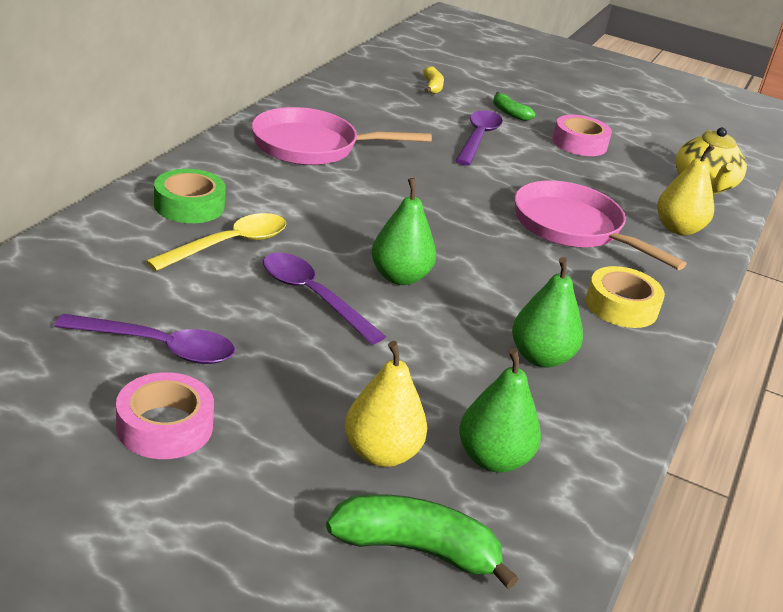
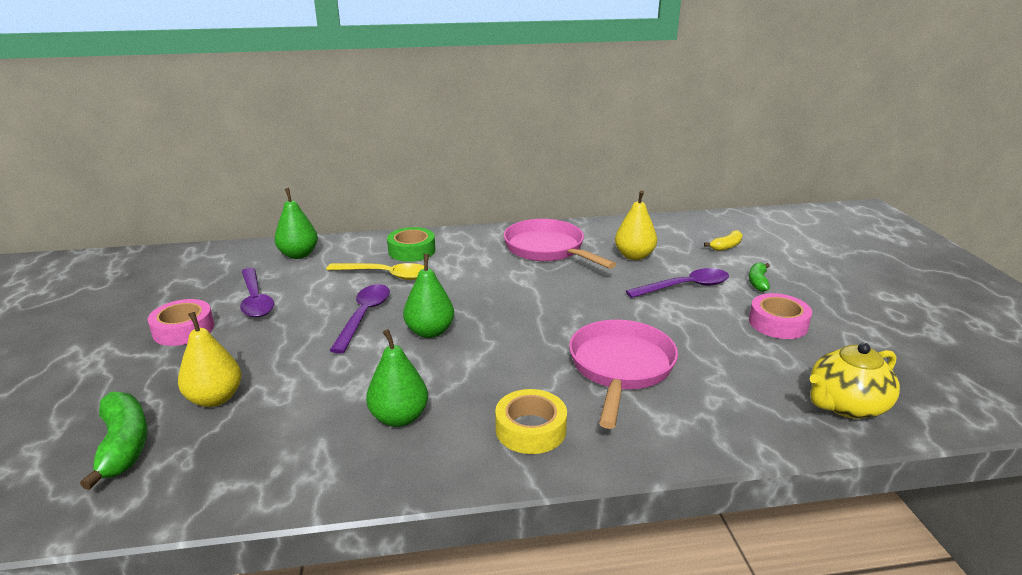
camera: 60 degrees right, 5 degrees down
green pear [459,348,541,473] -> green pear moved to [274,188,318,259]
yellow pear [657,144,715,235] -> yellow pear moved to [615,190,657,260]

